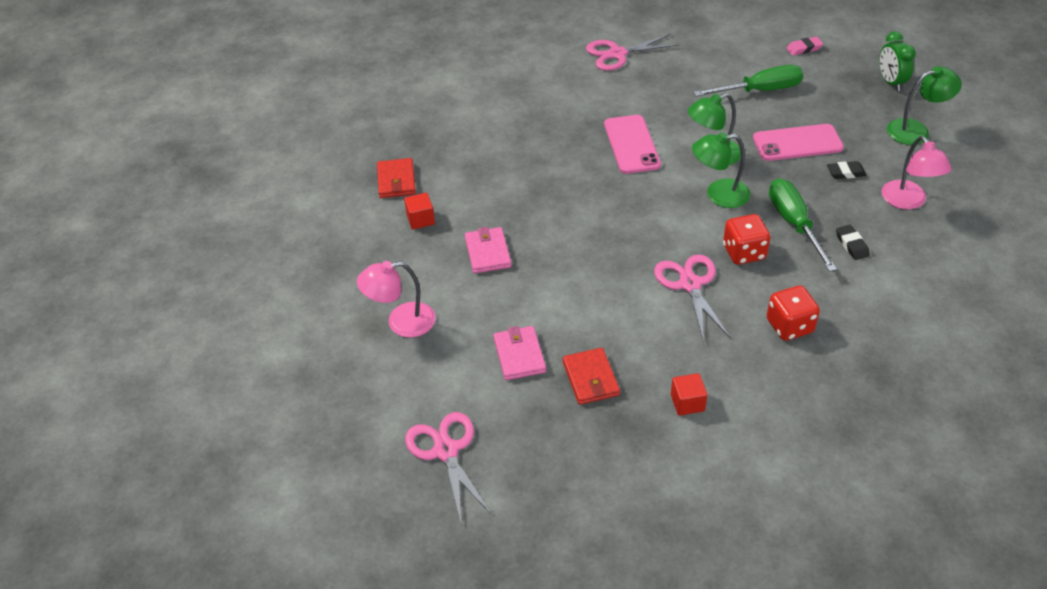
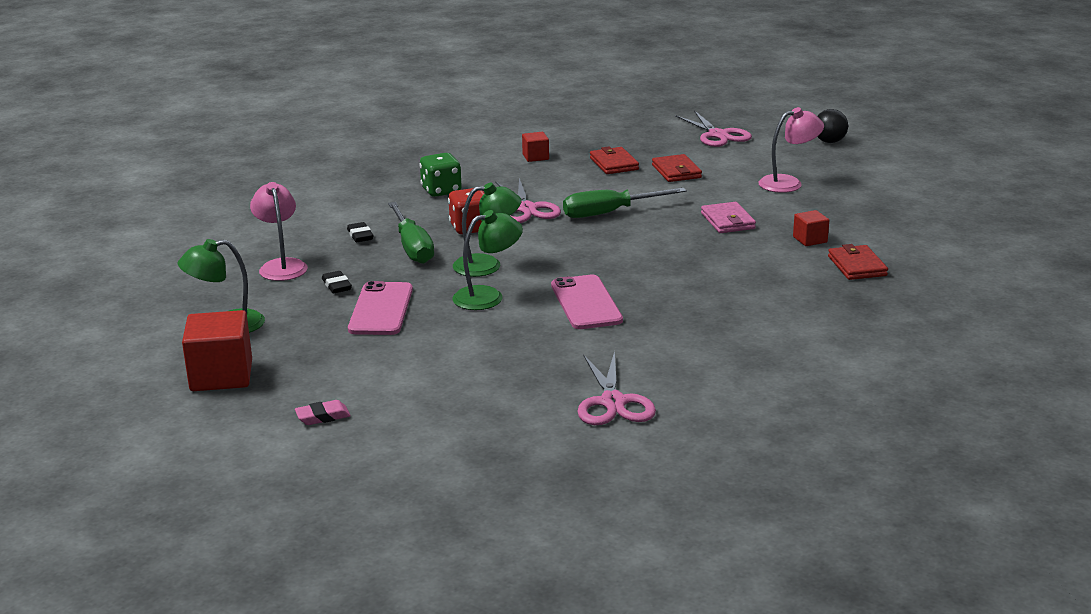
camera: 175 degrees right, 20 degrees down
pink wallet [493,326,546,380] -> red wallet [652,154,702,182]
pink scissors [586,34,679,71] -> pink scissors turned 105 degrees clockwise [577,351,656,425]
green screwdriver [693,65,803,97] -> green screwdriver moved to [563,188,687,218]
pink phone [753,124,844,161] -> pink phone turned 75 degrees counterclockwise [348,281,413,335]
red dice [767,286,820,341] -> green dice [419,153,462,197]
black eraser [827,161,867,179] -> black eraser turned 75 degrees clockwise [322,271,352,293]
green clock [879,31,916,91] -> red cube [182,310,252,391]
none -> black ball [817,109,848,143]

